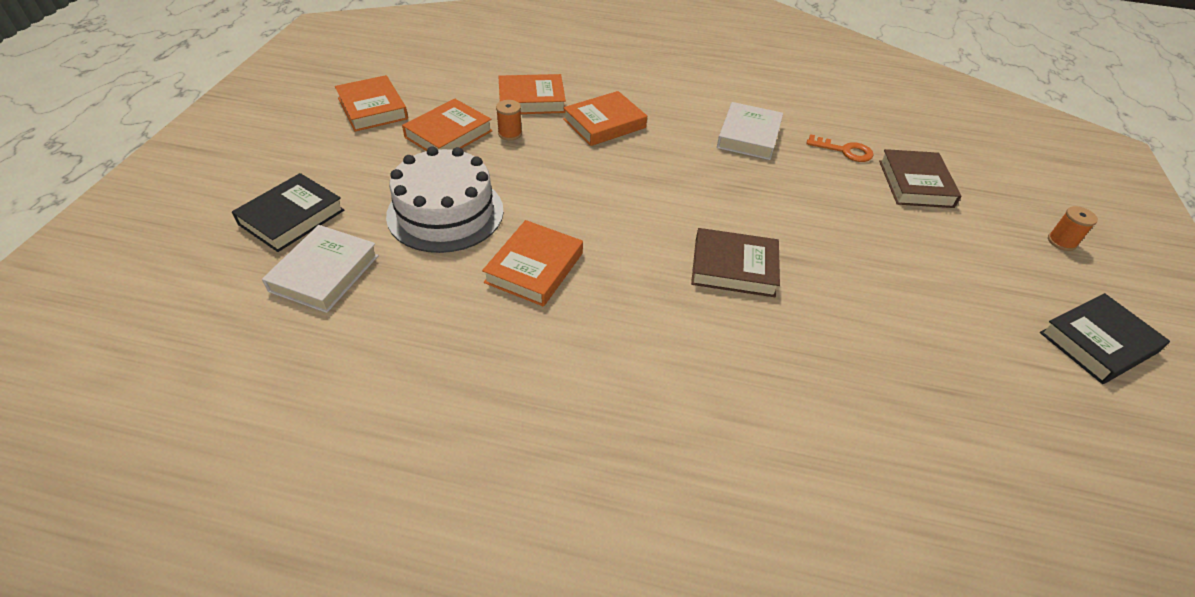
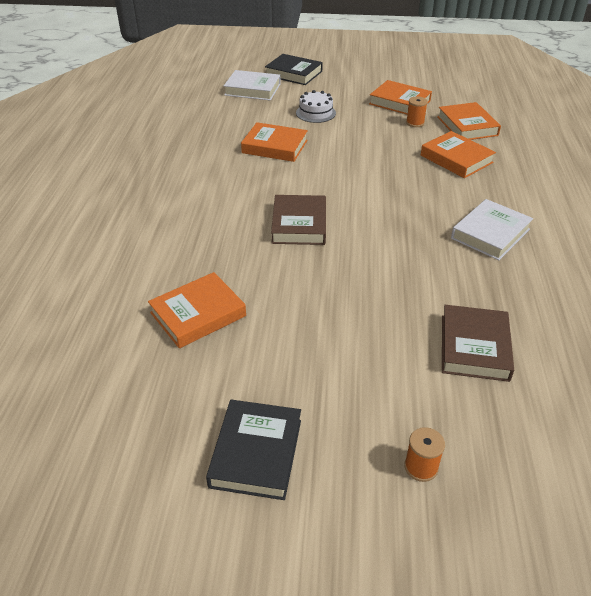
camera: 85 degrees right, 5 degrees down
orange book [335,75,408,132] -> orange book moved to [148,272,246,348]
white cake [386,146,504,253] -> white cake [296,90,336,123], size x0.53
white book [717,102,783,160] -> white book turned 60 degrees counterclockwise [451,199,533,260]
orange key [807,134,873,162] -> none
brown book [879,149,961,208] -> brown book turned 75 degrees counterclockwise [442,305,514,382]
black book [1040,293,1170,384] -> black book turned 45 degrees clockwise [206,400,301,500]

